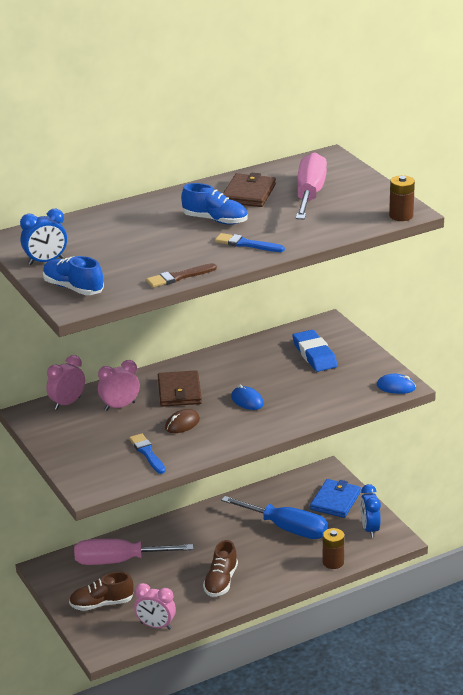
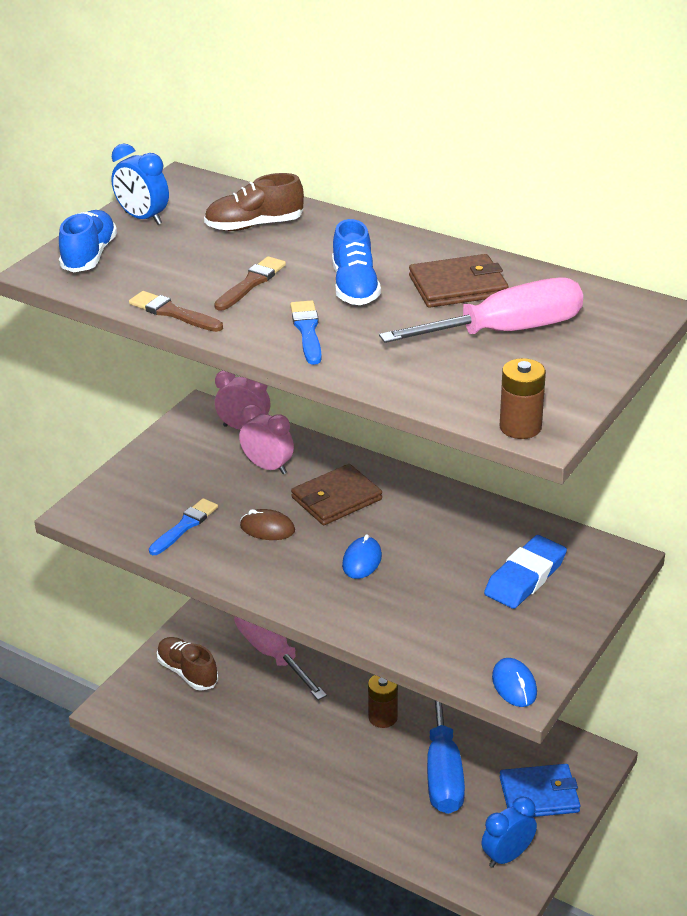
camera: 60 degrees right, 5 degrees up
pink clock [134,583,176,630] -> none
brown shoe [203,540,238,597] -> brown shoe moved to [204,173,304,231]
brown battery [323,528,345,569] -> brown battery moved to [368,675,398,728]
none -> brown brush [214,256,286,311]

